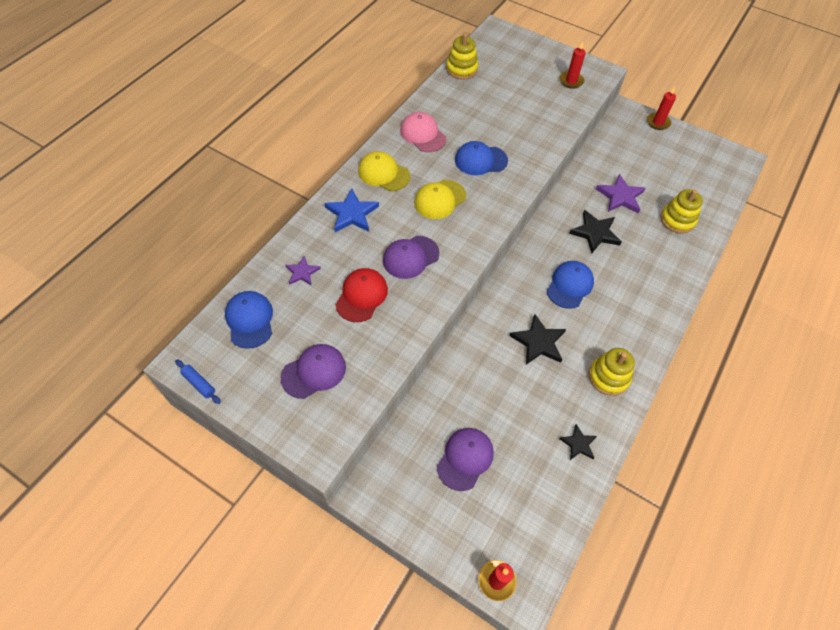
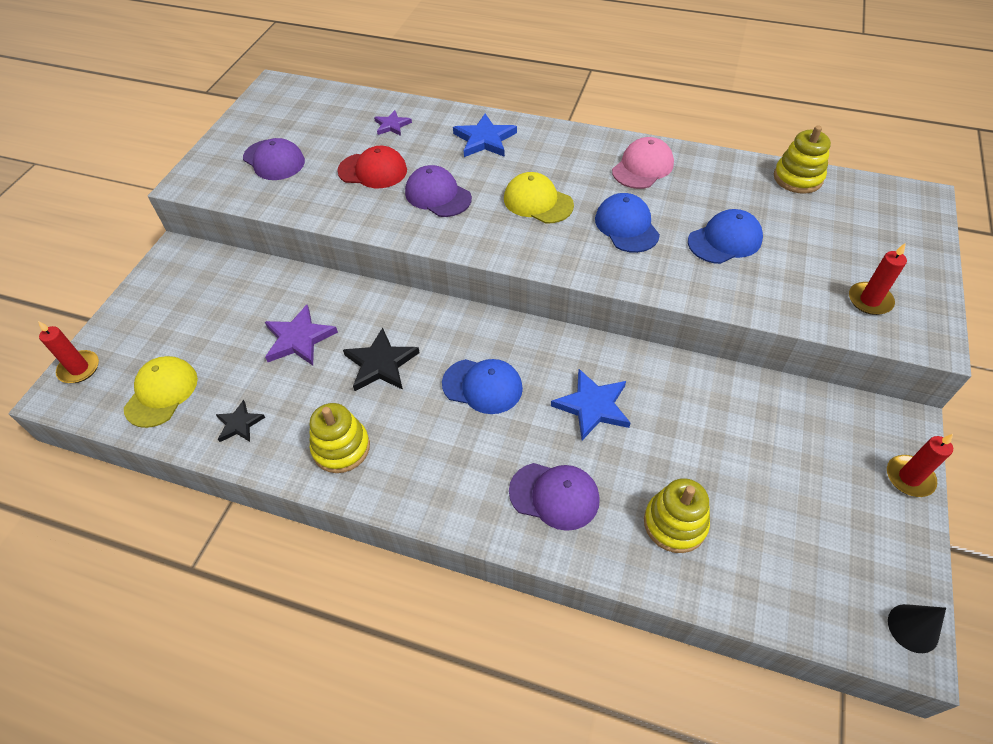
camera: 80 degrees right, 5 degrees down
blue rolling pin [175,359,221,404] -> none
blue cap [225,291,273,349] -> blue cap moved to [688,209,763,264]
yellow cap [358,151,410,191] -> yellow cap moved to [124,356,198,428]
purple cap [437,428,494,491] -> purple cap moved to [509,463,600,531]
black star [569,210,622,253] -> blue star [551,369,631,440]
purple star [596,174,646,213] -> purple star moved to [265,305,338,365]
none -> black cone [888,604,946,653]

